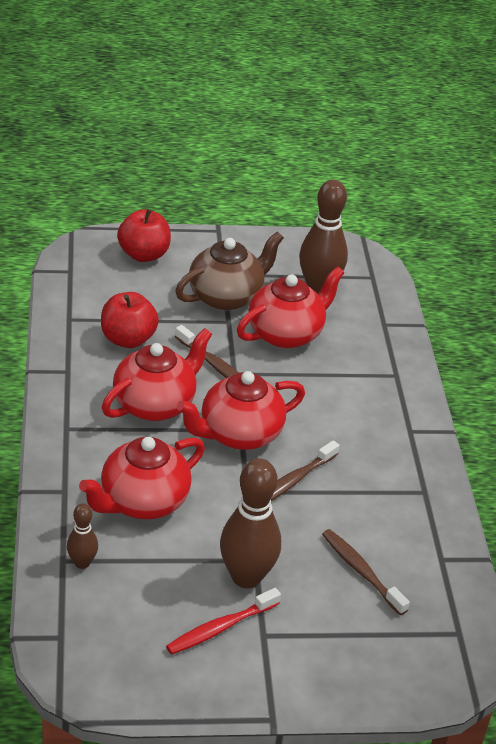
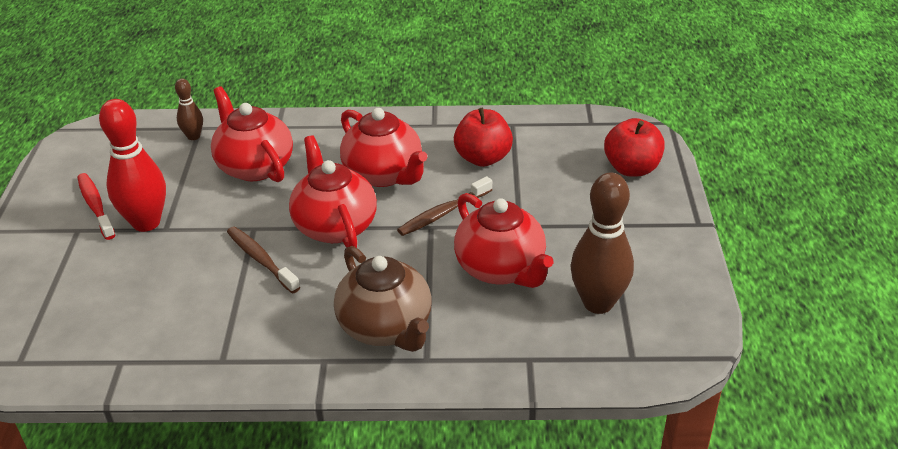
camera: 100 degrees right, 0 degrees up
brown teapot [175,232,284,311] -> brown teapot moved to [334,246,432,352]
brown bowling pin [220,459,281,588] -> red bowling pin [99,99,166,232]
brown toothbrush [322,529,410,615] -> none

